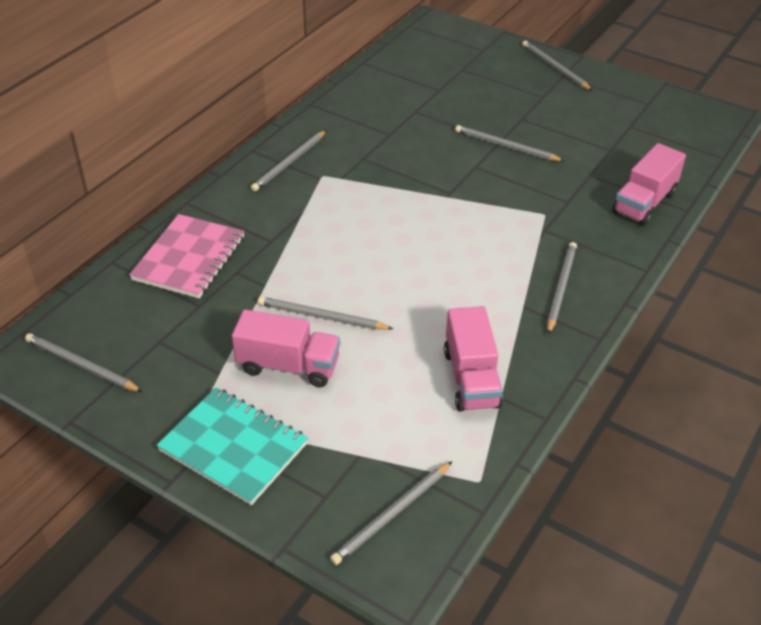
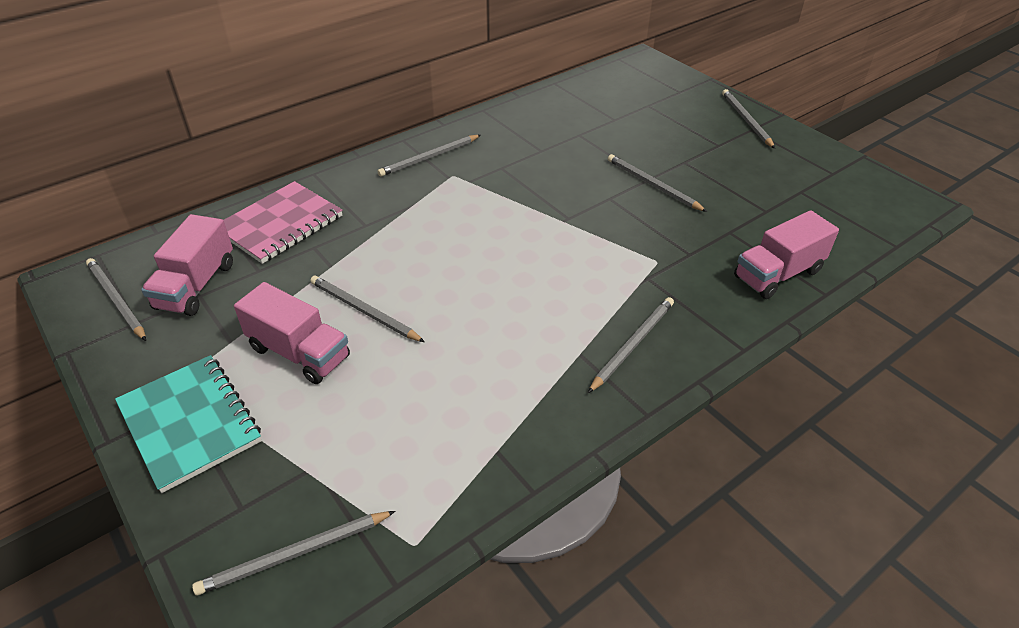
camera: 20 degrees right, 0 degrees up
pink truck [444,306,503,411] -> pink truck moved to [141,214,233,316]

